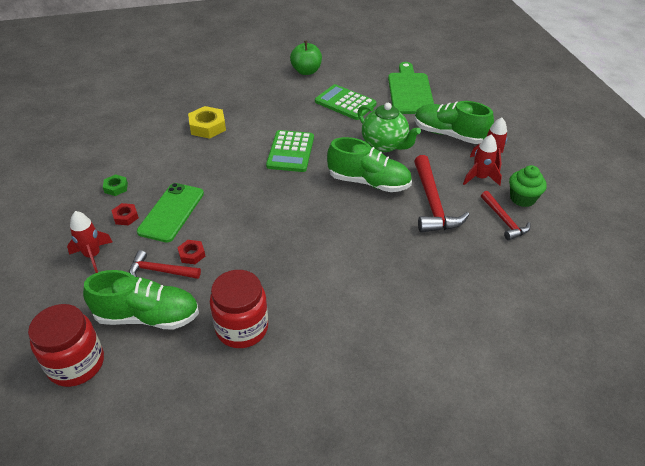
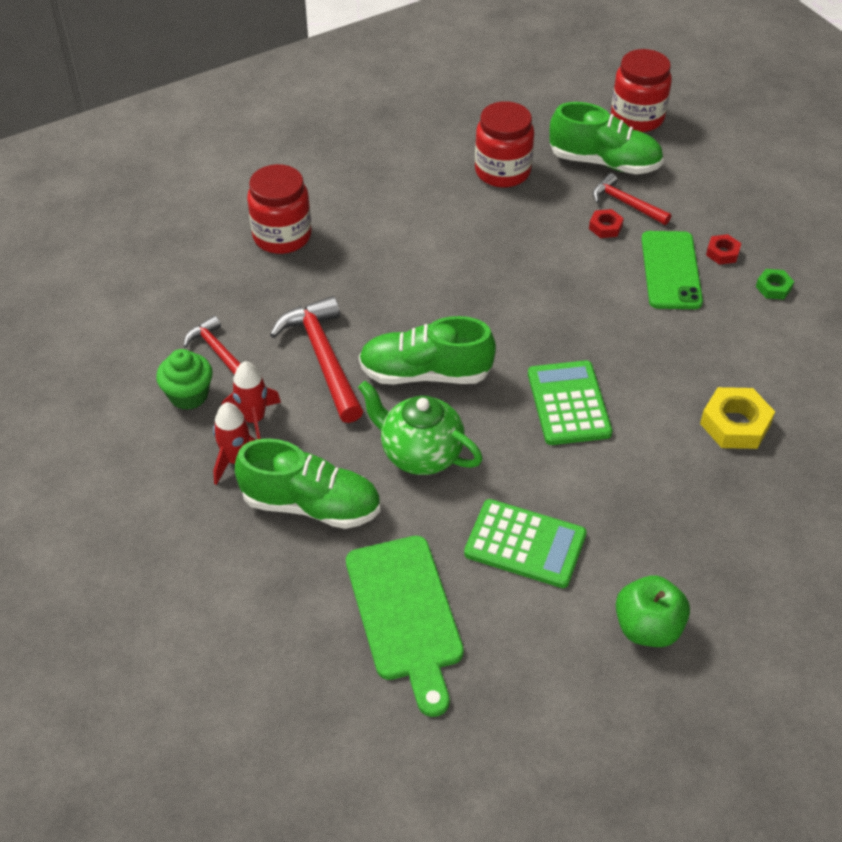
camera: 165 degrees right, 5 degrees up
red rocket [67,211,112,273] -> none
green shoe [83,270,199,330] -> green shoe turned 150 degrees counterclockwise [550,102,664,174]
red hammer [129,250,201,279] -> red hammer turned 135 degrees counterclockwise [592,173,671,225]
none -> red jar [247,164,312,254]

